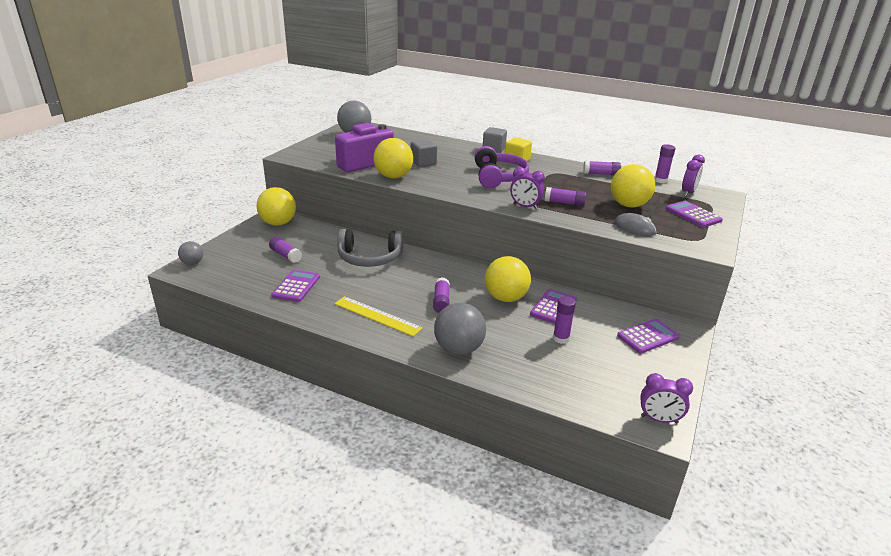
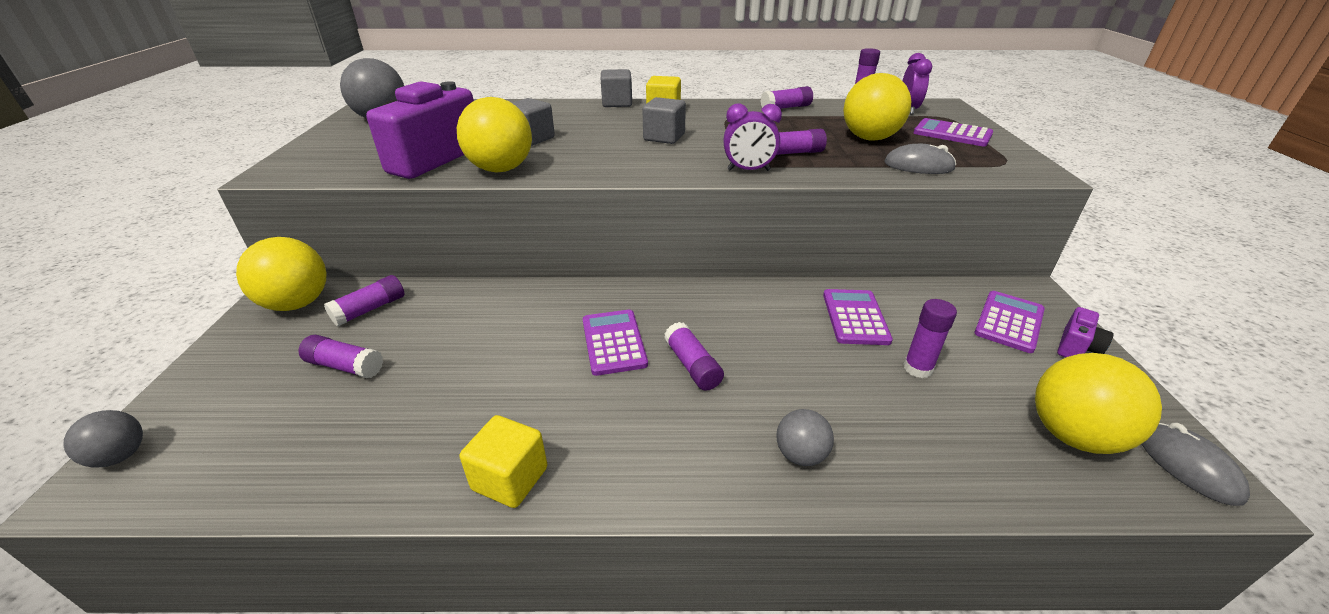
camera: 25 degrees left, 5 degrees up
purple calculator [271,270,320,302] -> purple calculator moved to [583,310,648,376]
yellow ruler [334,296,423,336] -> none
grey headphones [337,229,403,267] -> none
grey ball [434,303,486,355] -> grey ball [776,409,834,466], size x0.55
purple headphones [474,146,529,189] -> grey cube [642,97,686,144]
yellow ball [485,256,531,302] -> yellow ball moved to [1035,353,1162,454]
purple clock [641,373,693,423] -> grey mouse [1142,423,1250,506]
none -> purple glue stick [324,275,404,326]
none -> yellow cube [460,415,547,508]
none -> purple camera [1057,307,1114,358]

